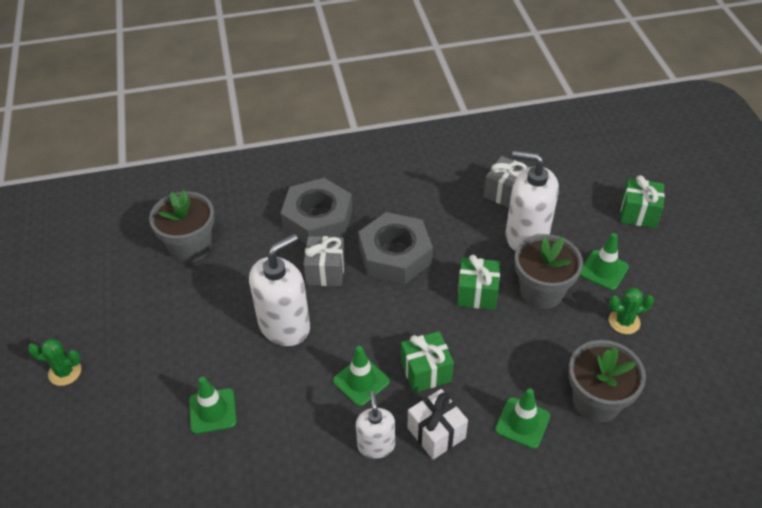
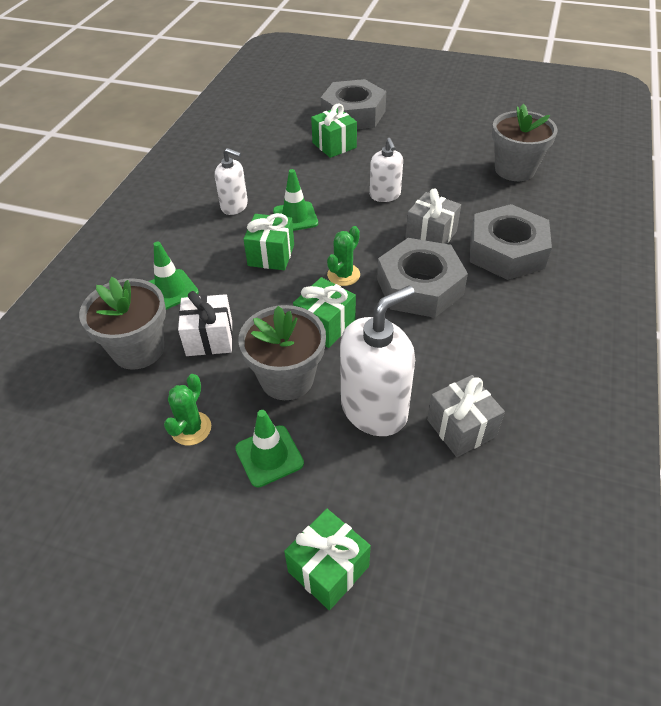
camera: 120 degrees right, 0 degrees up
green cactus [28,339,81,386] -> green cactus moved to [327,226,360,286]
green traffic cone [189,376,237,434] -> green gift [311,103,357,158]
white soap dispenser [249,234,310,346] -> white soap dispenser [370,138,403,202], size x0.58
white gift [408,389,468,460] -> white gift moved to [178,291,233,356]
none -> grey nut [321,79,386,129]

